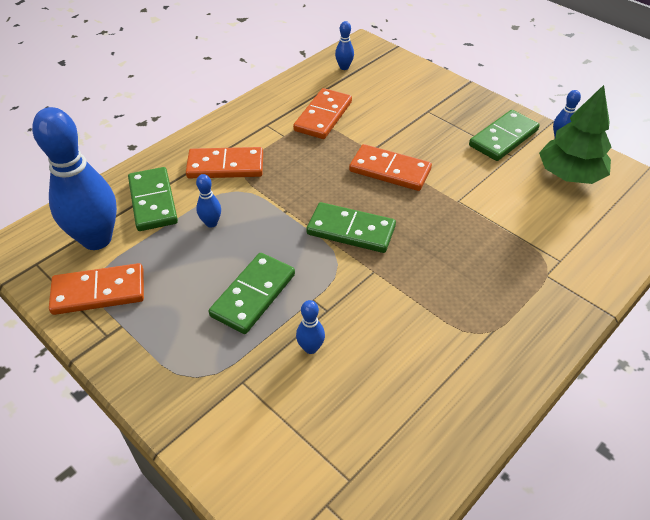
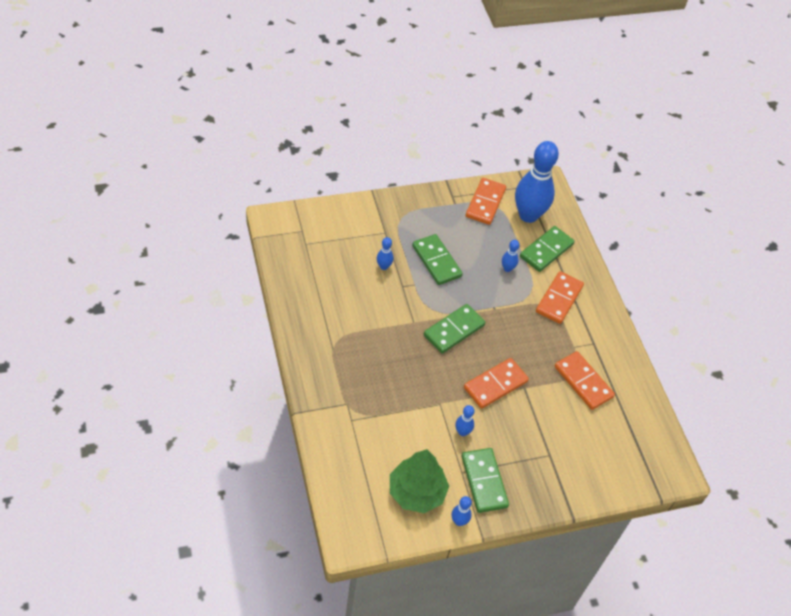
camera: 115 degrees right, 5 degrees up
green domino [128,167,178,231] -> green domino turned 60 degrees counterclockwise [520,226,575,272]
blue bowling pin [335,21,354,70] -> blue bowling pin moved to [455,405,475,436]

